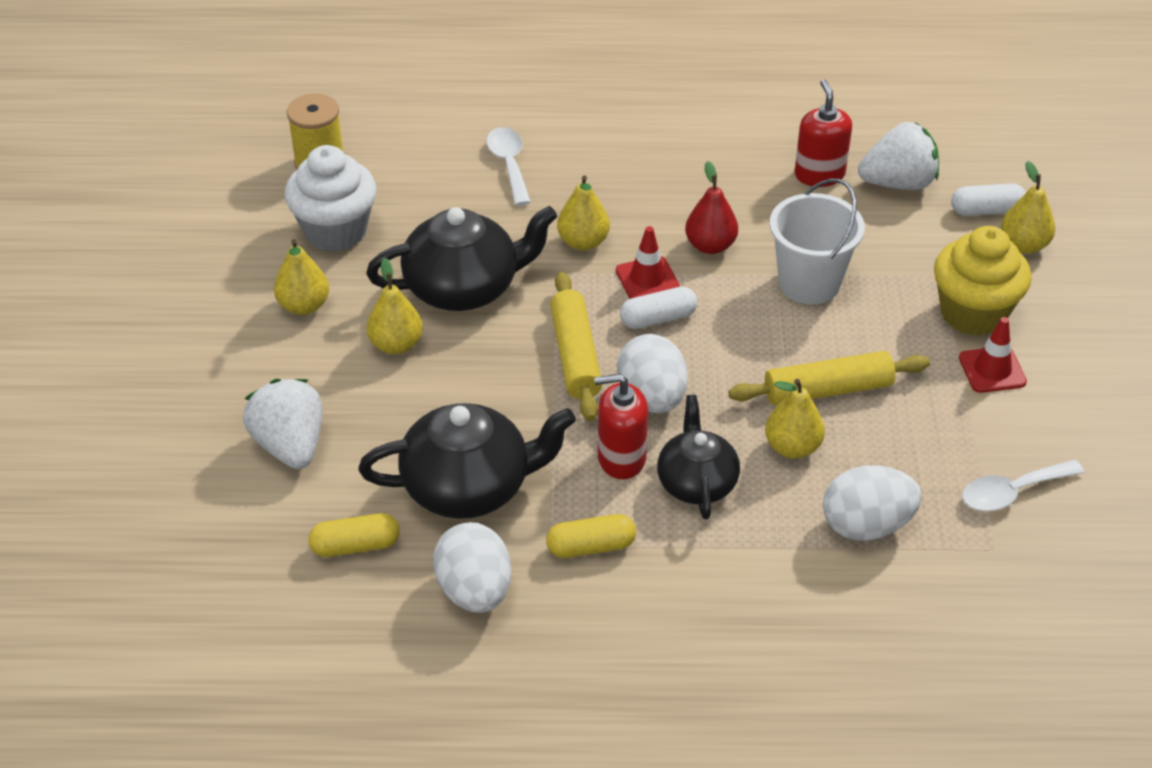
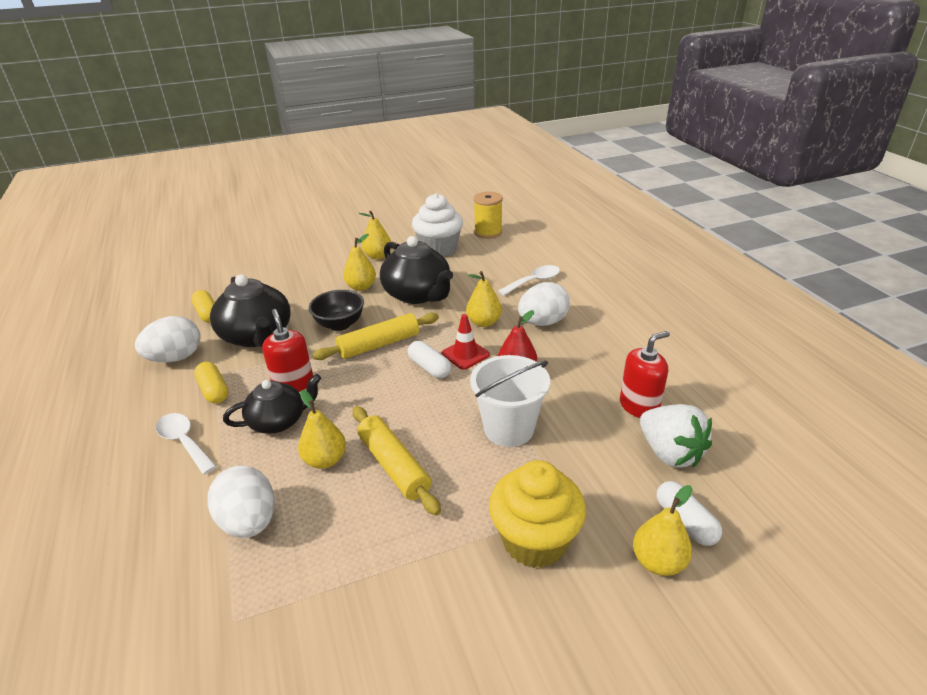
camera: 70 degrees right, 10 degrees down
white strawberry [243,379,323,469] -> none
white egg [617,334,688,413] -> white egg moved to [518,282,570,326]
red traffic cone [959,317,1027,393] -> none
white spoon [962,460,1084,511] -> white spoon moved to [156,413,217,475]
none -> black bowl [309,290,364,331]

